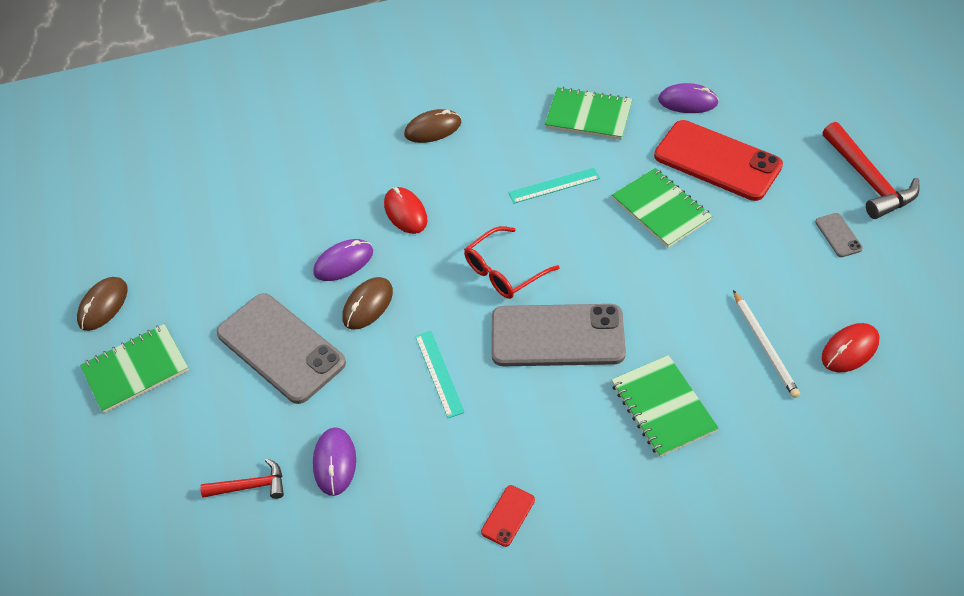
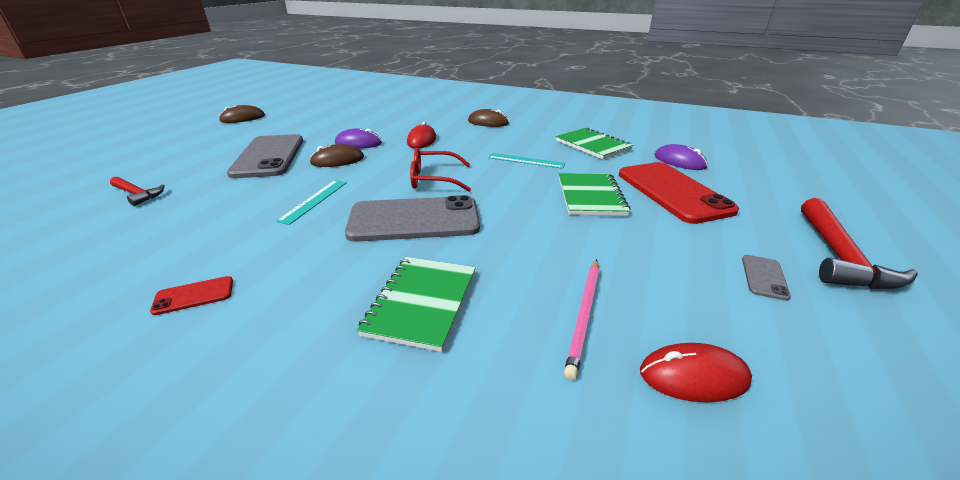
camera: 35 degrees right, 20 degrees down
green notebook [80,324,189,413] -> none
purple mouse [313,427,356,496] -> none
grey phone [492,304,626,366] -> grey phone turned 45 degrees counterclockwise [345,195,480,242]
white pencil [733,290,800,398] -> pink pencil [564,259,599,380]

